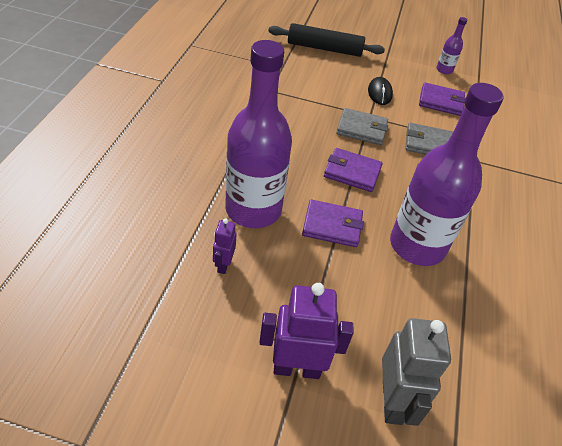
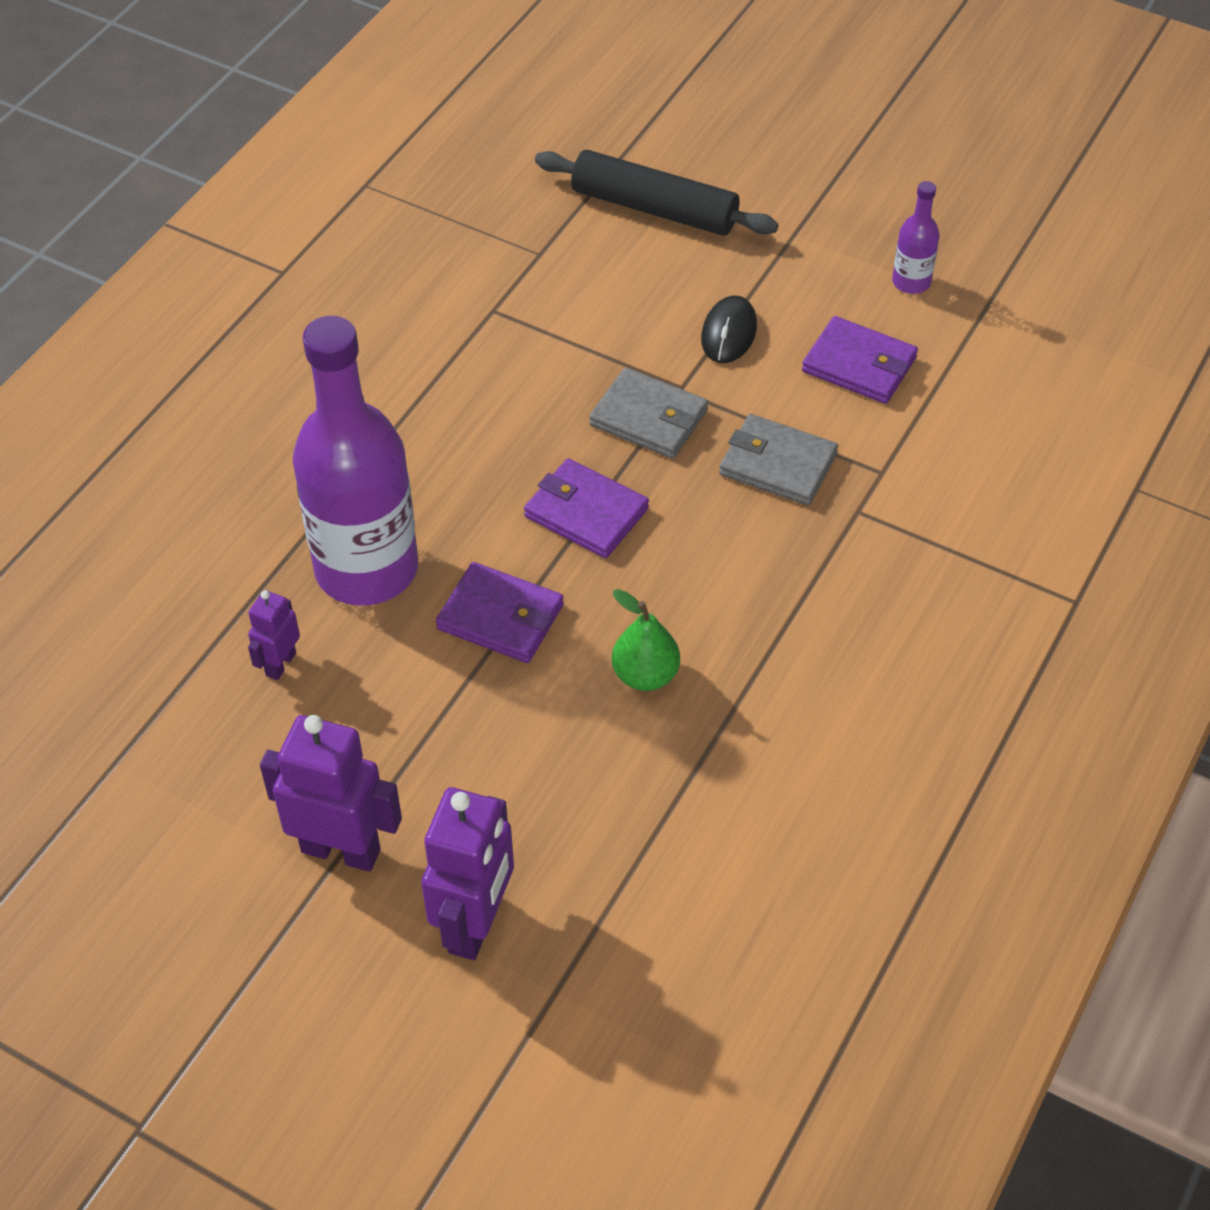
camera: 20 degrees right, 5 degrees up
grey robot [382,318,451,426] -> purple robot [421,787,514,960]
purple bottle [390,83,504,266] -> green pear [612,589,680,691]

